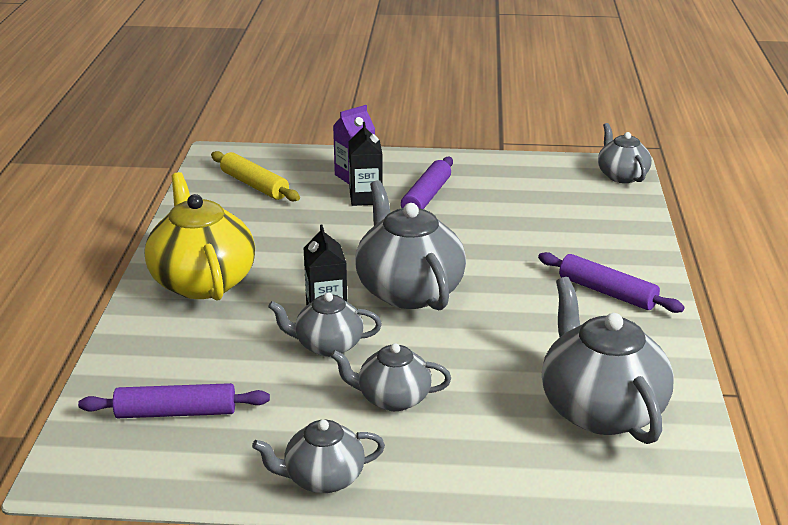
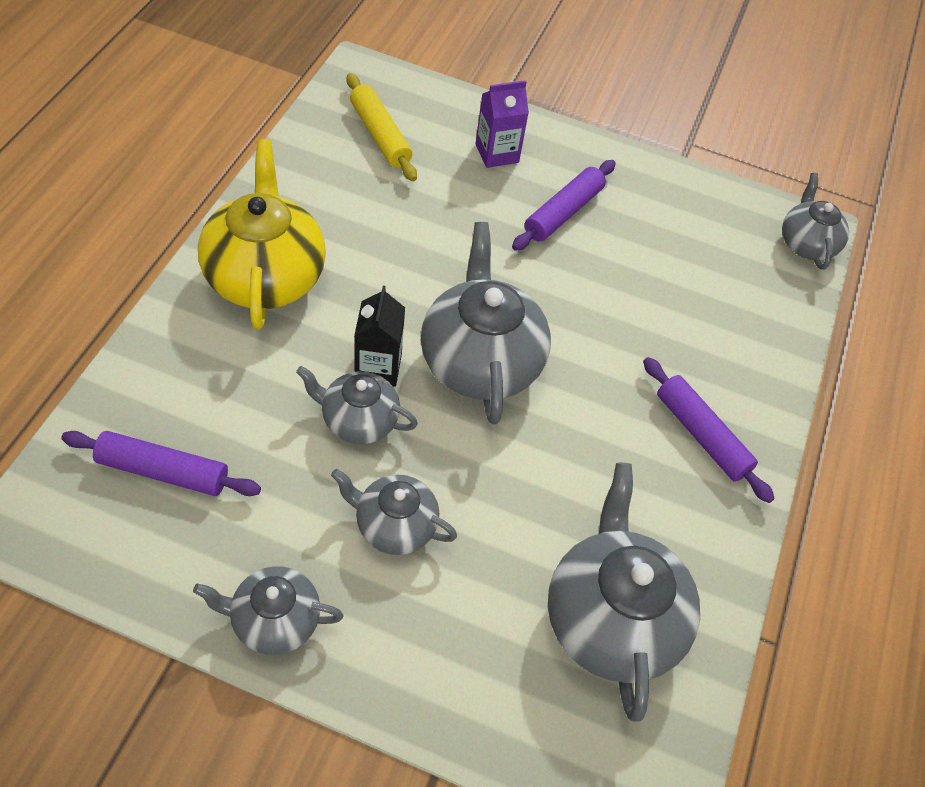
camera: 10 degrees right, 25 degrees up
black carton [349,122,383,206] -> none

